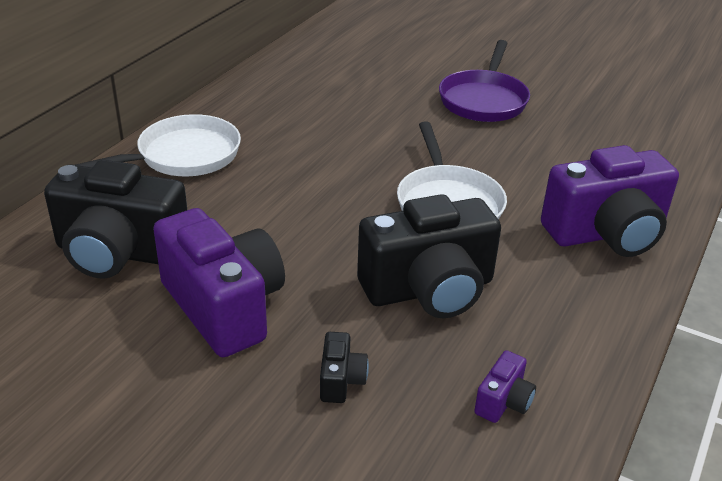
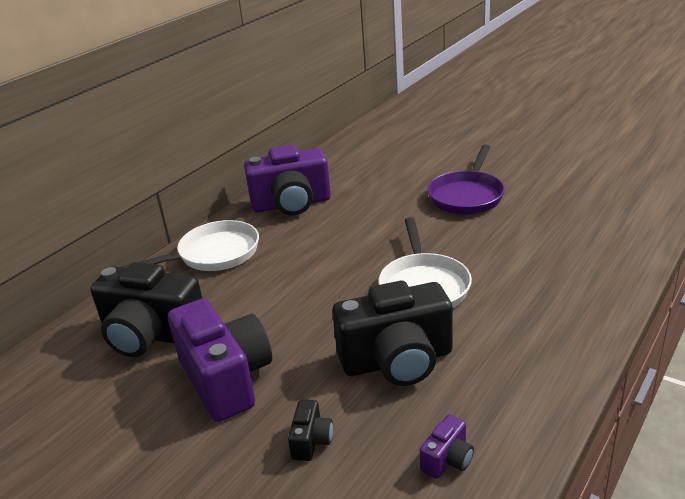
camera: 10 degrees right, 5 degrees down
purple camera [541,145,679,257] -> purple camera moved to [244,145,331,215]

